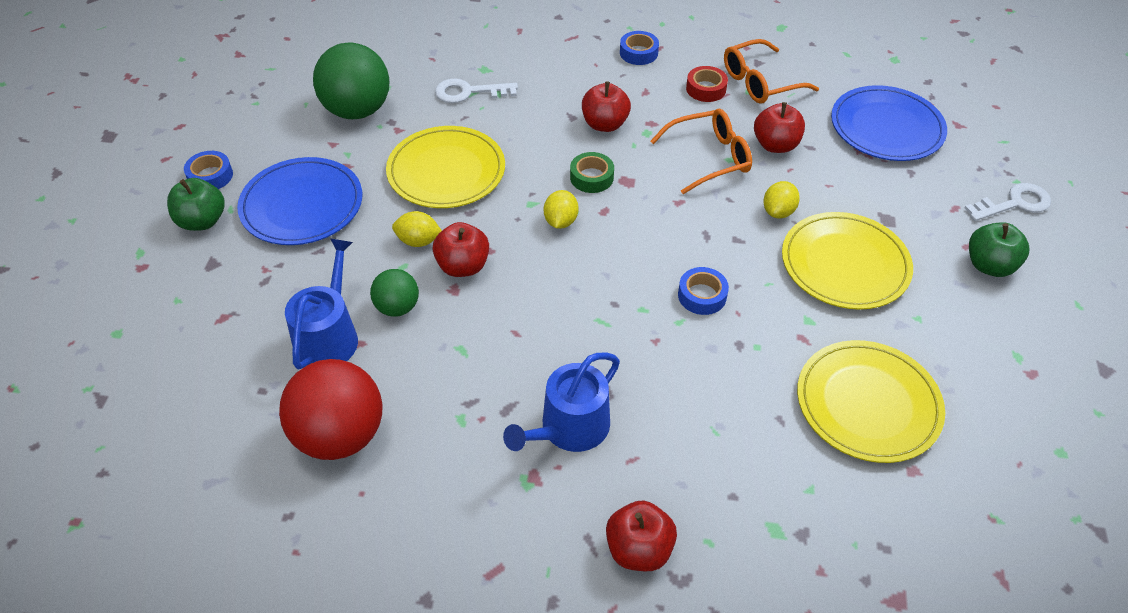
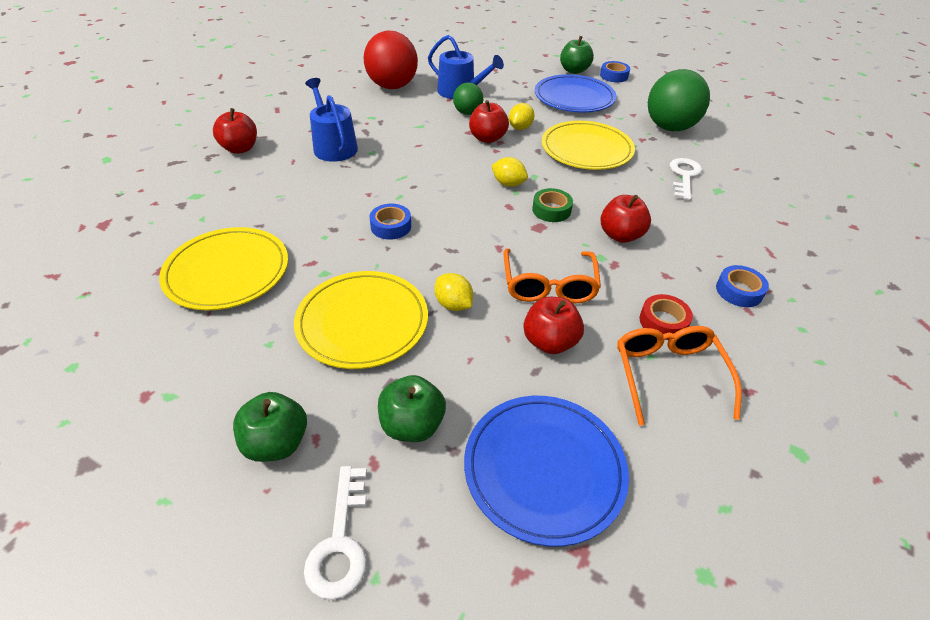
camera: 110 degrees right, 5 degrees down
none -> green apple [378,375,446,442]

